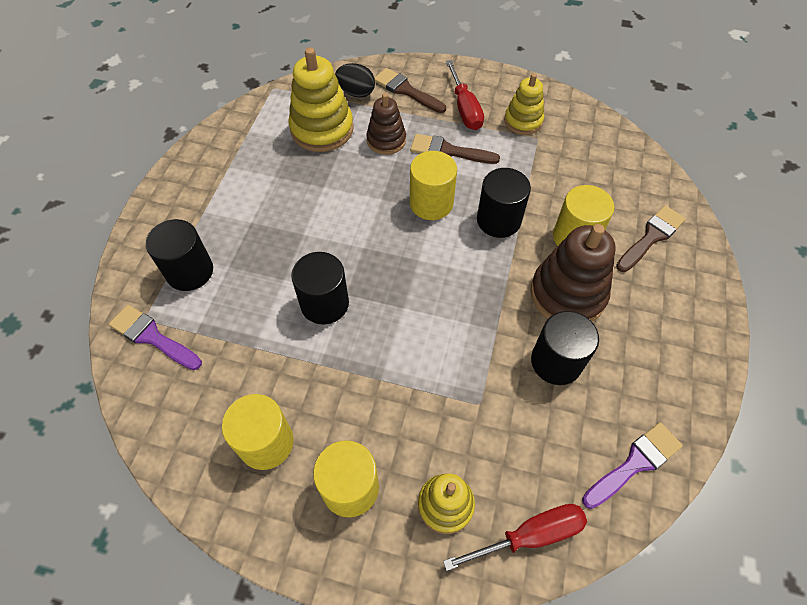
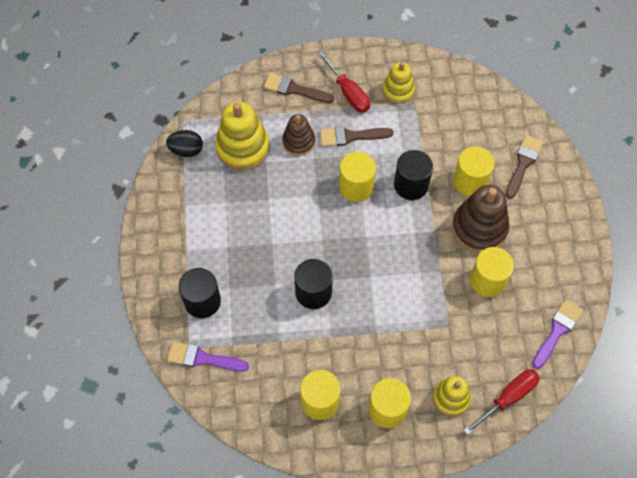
camera: 20 degrees left, 5 degrees up
black egg [335,63,375,98] -> black egg moved to [166,130,203,157]
black cylinder [531,311,599,385] -> yellow cylinder [470,247,514,297]

